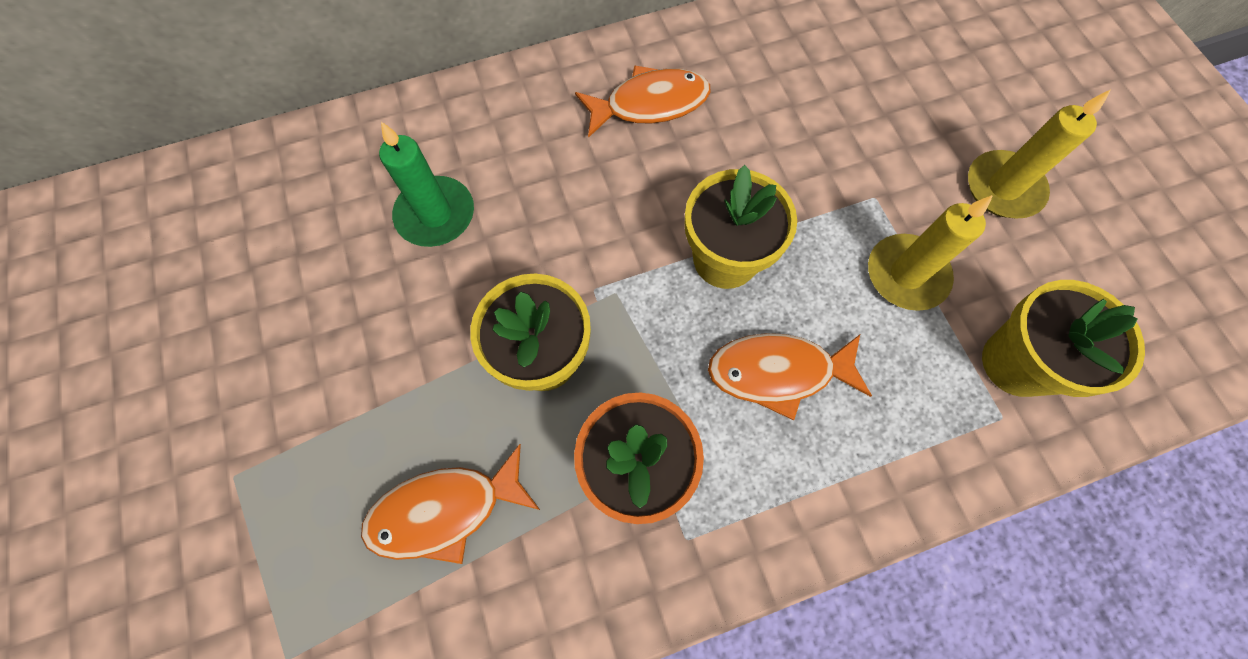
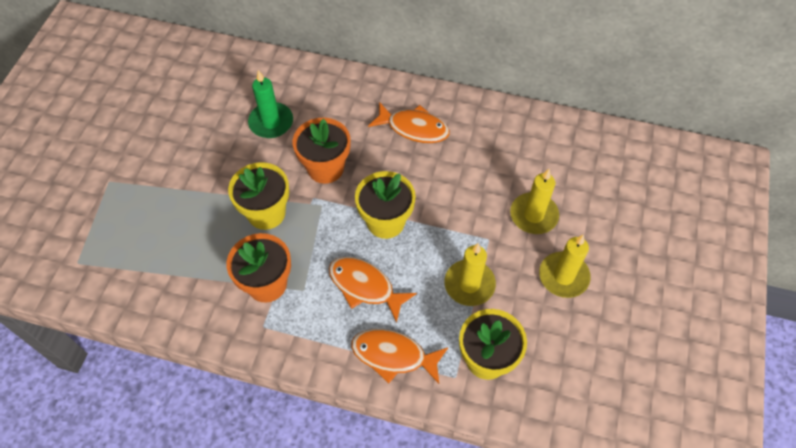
camera: 35 degrees right, 10 degrees down
orange fish [361,444,540,564] -> orange fish moved to [351,329,448,384]
none -> orange flower pot [293,118,351,184]
none -> yellow candle [510,169,559,234]

